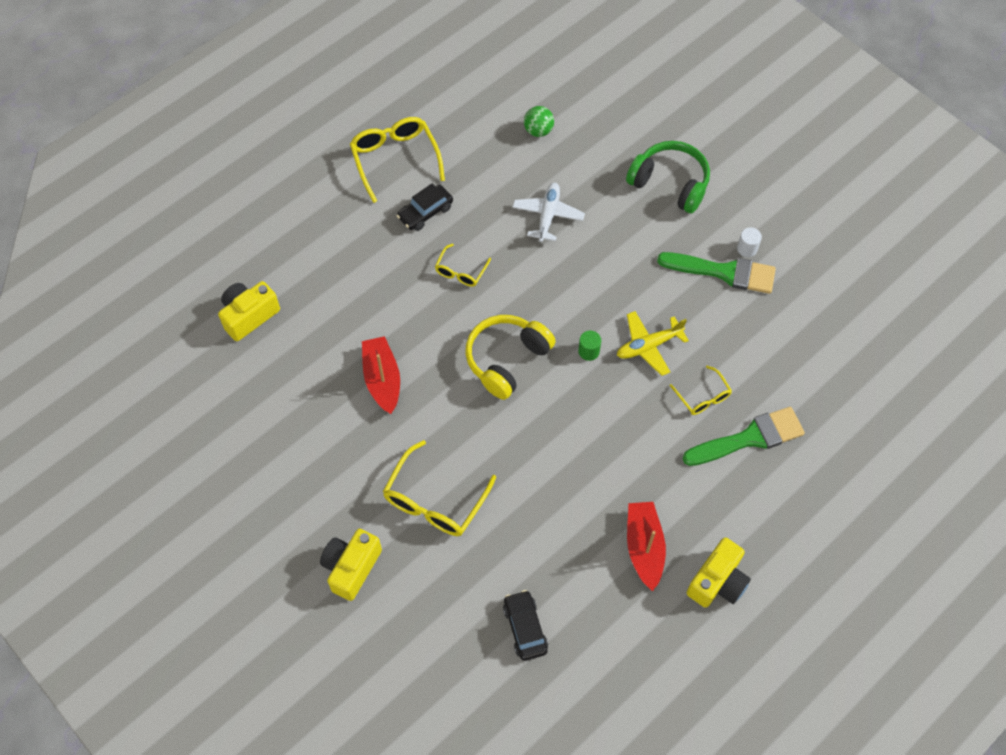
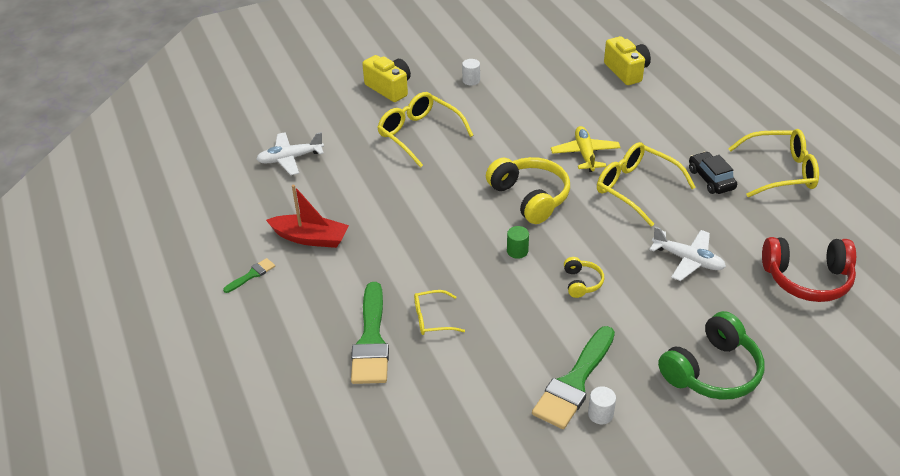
camera: 110 degrees right, 20 degrees down
red boat [362,336,400,414] -> none
yellow glasses [435,243,491,287] -> yellow glasses [597,142,696,227], size x1.79
black car [503,590,548,661] -> white plane [256,132,324,175]
green ball [524,106,554,137] -> red headphones [762,237,856,302]
yellow plane [617,311,689,376] -> yellow plane moved to [551,126,621,172]
yellow camera [686,537,751,608] -> green brush [223,258,275,293]
none -> white cylinder [462,59,480,86]
none -> yellow headphones [564,257,604,298]

